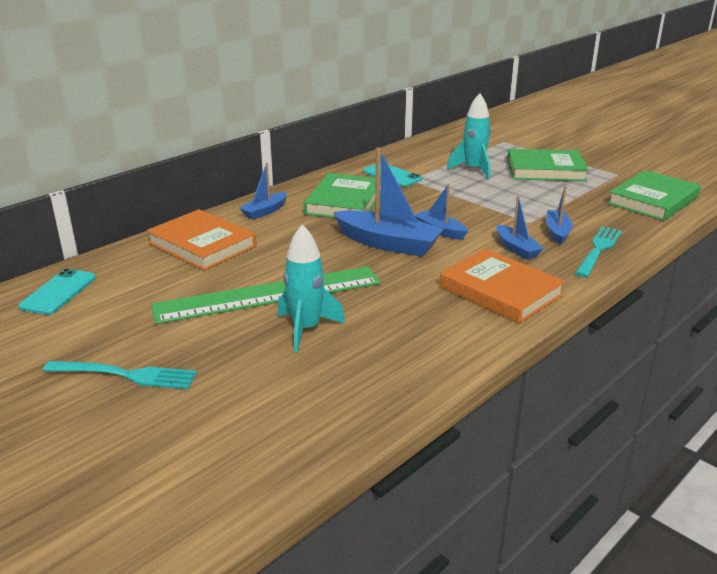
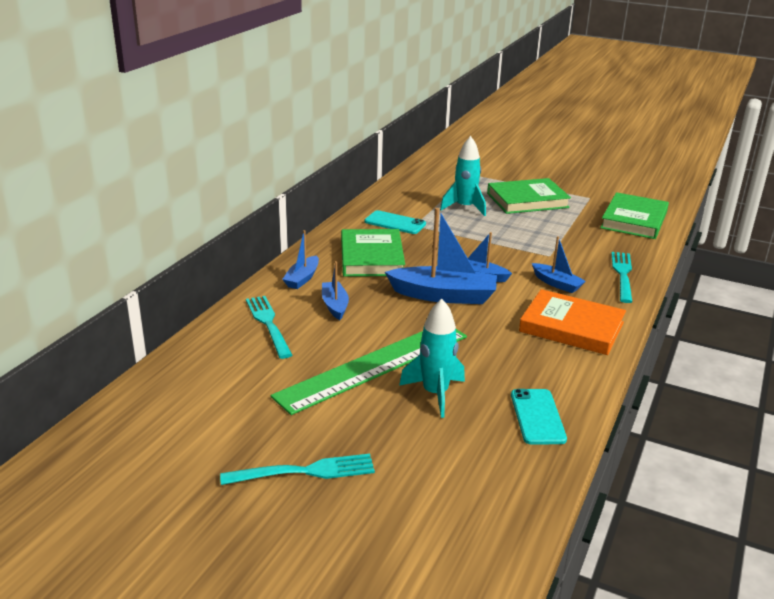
camera: 20 degrees left, 0 degrees up
turquoise phone [18,269,96,315] -> turquoise phone moved to [511,389,567,445]
orange book [146,209,256,271] -> turquoise fork [246,296,292,359]
blue boat [546,186,573,245] -> blue boat moved to [322,261,349,320]

